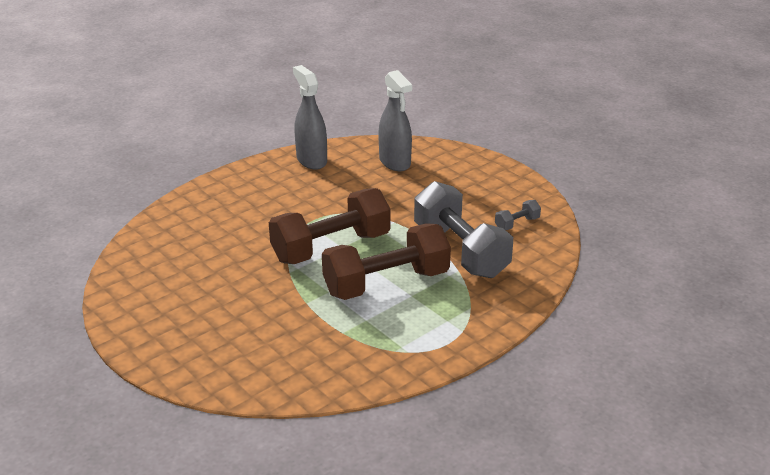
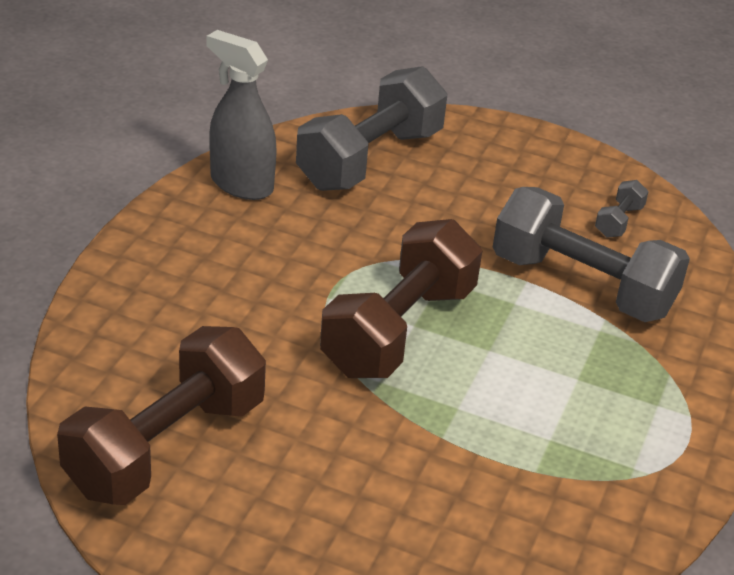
camera: 30 degrees left, 5 degrees up
brown dumbbell [322,223,451,300] -> brown dumbbell moved to [57,326,266,505]
grey spray bottle [379,70,412,171] -> grey dumbbell [296,66,447,191]

